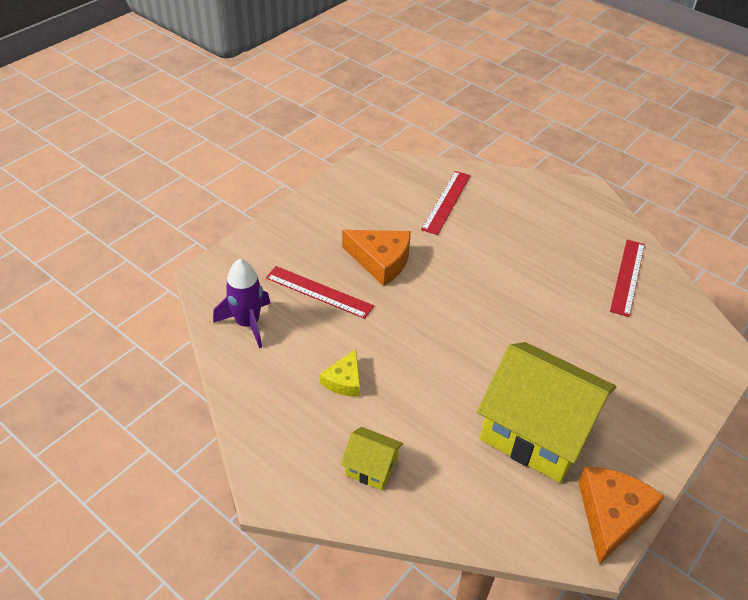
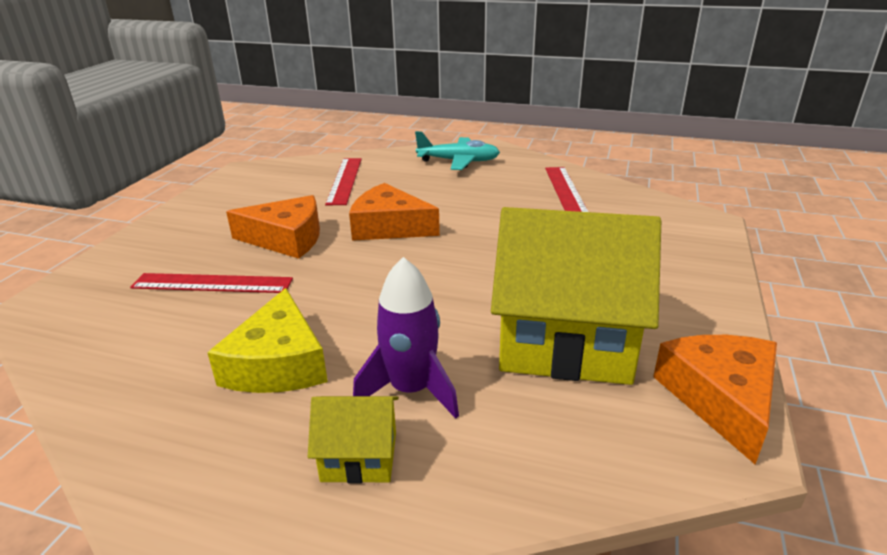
camera: 20 degrees left, 15 degrees down
purple rocket [213,259,270,348] -> purple rocket moved to [353,257,459,419]
yellow cheese [320,349,360,397] -> yellow cheese [207,288,328,393], size x1.65
none -> orange cheese [349,183,440,241]
none -> turquoise plane [415,131,500,170]

